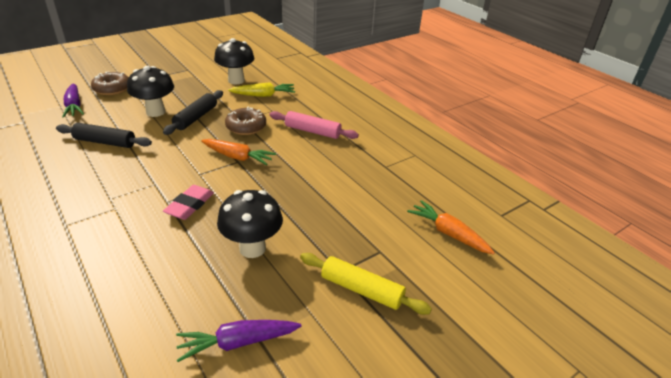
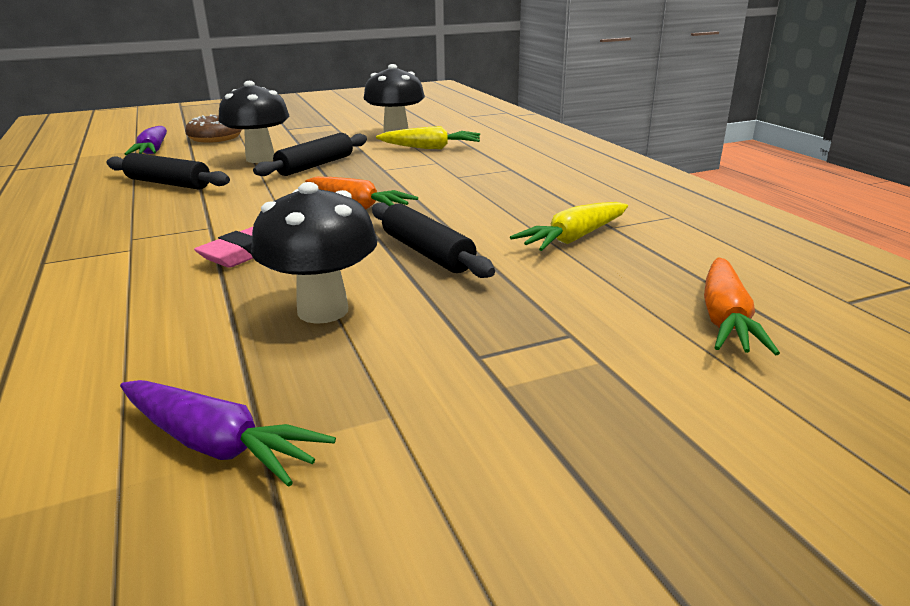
camera: 15 degrees right, 10 degrees down
purple carrot [176,320,302,362] -> purple carrot turned 150 degrees counterclockwise [120,380,336,487]
brown donut [225,107,266,135] -> none
pink rolling pin [270,111,359,139] -> none
yellow rolling pin [300,253,432,315] -> none
orange carrot [407,200,495,255] -> orange carrot turned 135 degrees counterclockwise [704,258,780,355]
none -> black rolling pin [372,202,495,278]
none -> yellow carrot [510,202,628,251]

